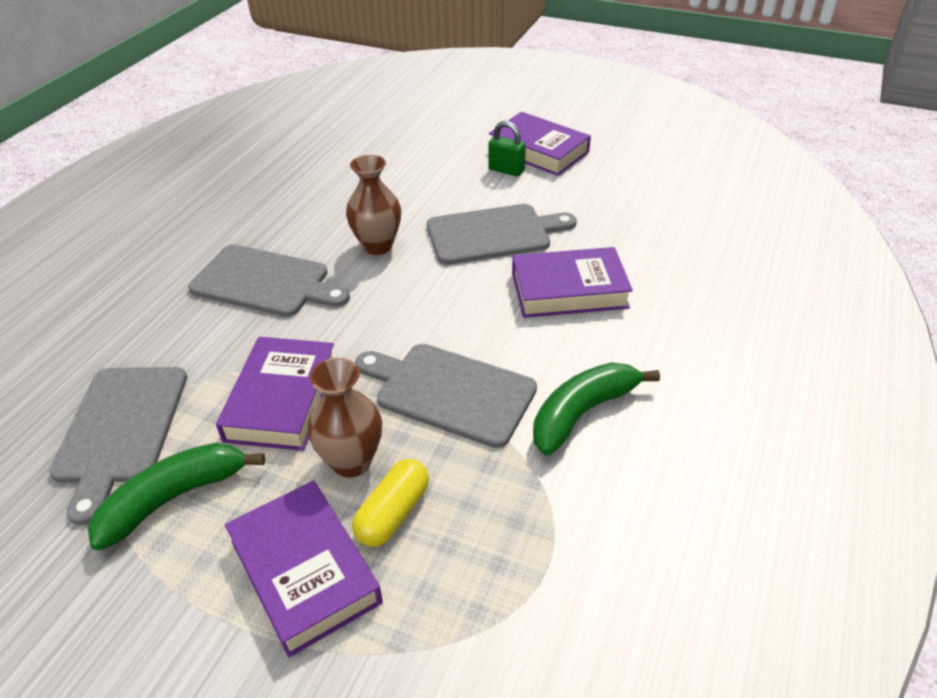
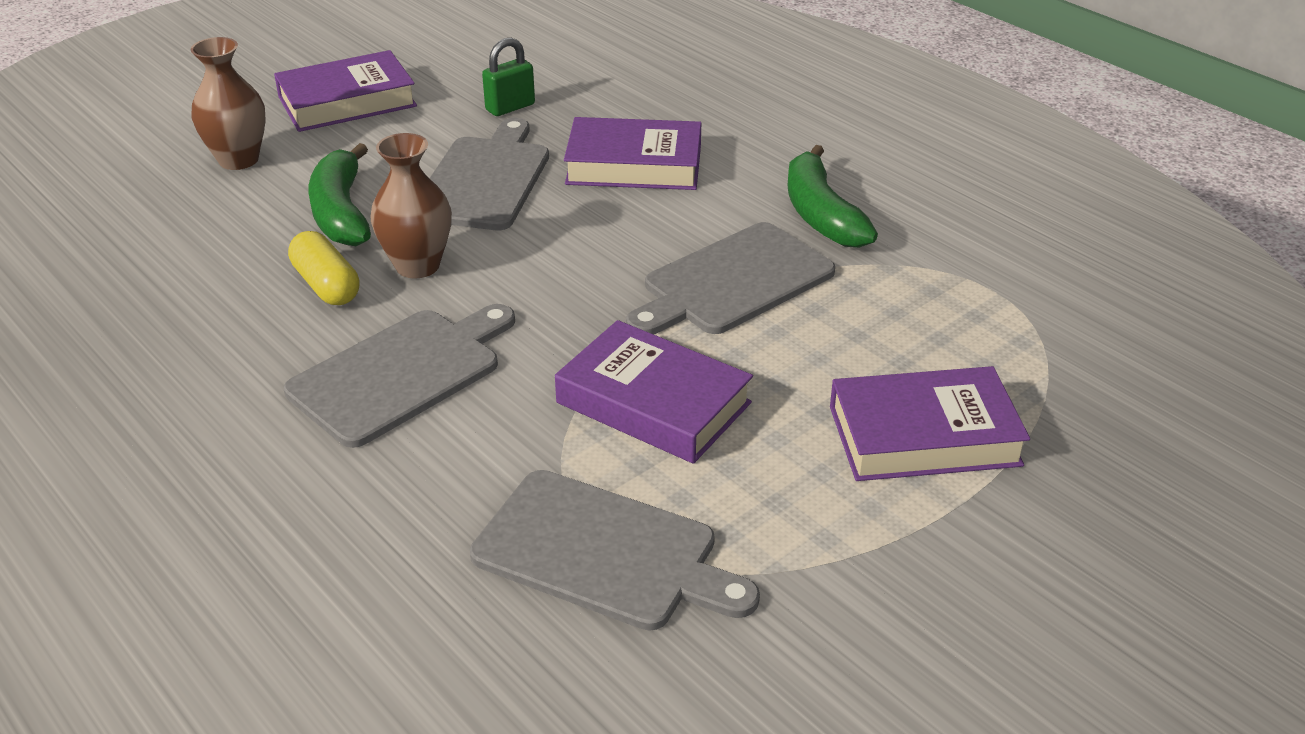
camera: 65 degrees left, 5 degrees down
green banana [88,443,265,550] -> green banana moved to [309,143,371,246]
brown vase [307,358,382,478] -> brown vase moved to [191,37,266,170]
yellow capsule [352,459,429,547] -> yellow capsule moved to [288,231,359,305]
green padlock [488,121,526,176] -> green padlock moved to [482,38,535,116]
purple book [512,247,633,318] -> purple book turned 75 degrees clockwise [564,117,701,190]

